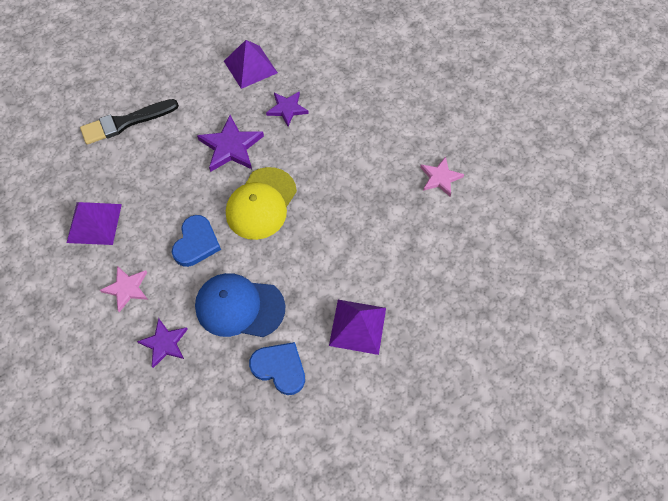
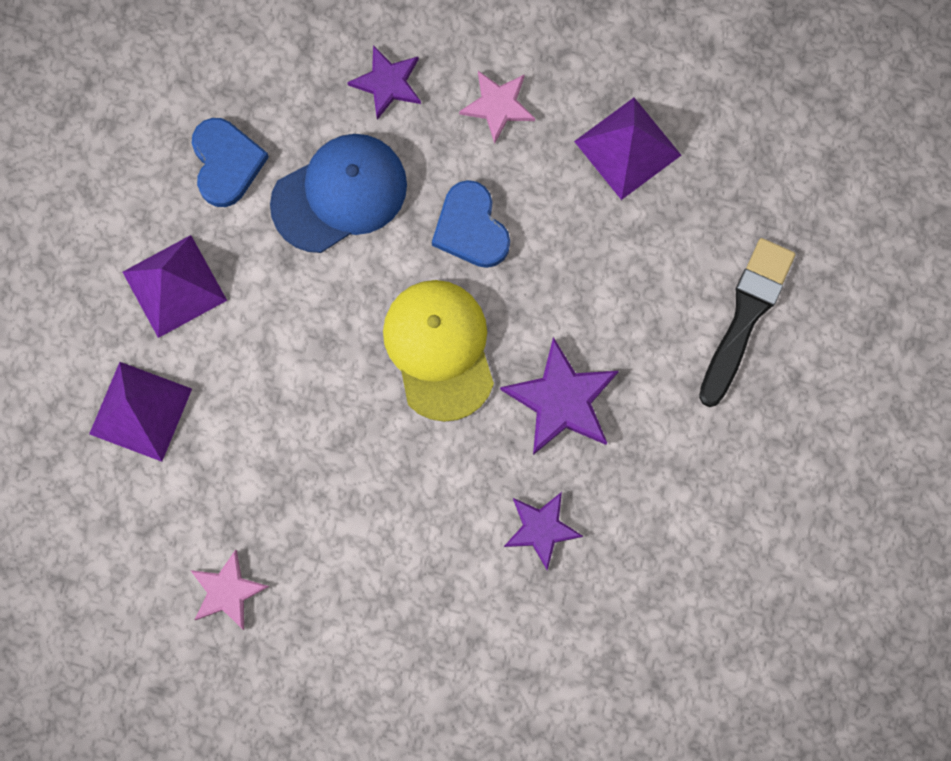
camera: 140 degrees right, 15 degrees up
purple pyramid [224,40,278,89] -> purple pyramid moved to [89,362,192,462]
blue heart [249,342,305,395] -> blue heart turned 90 degrees counterclockwise [192,118,269,207]

